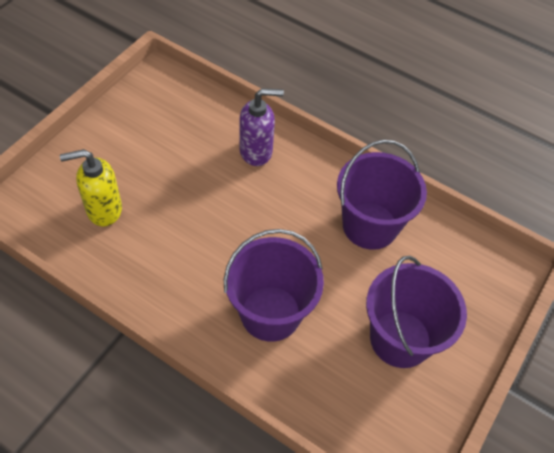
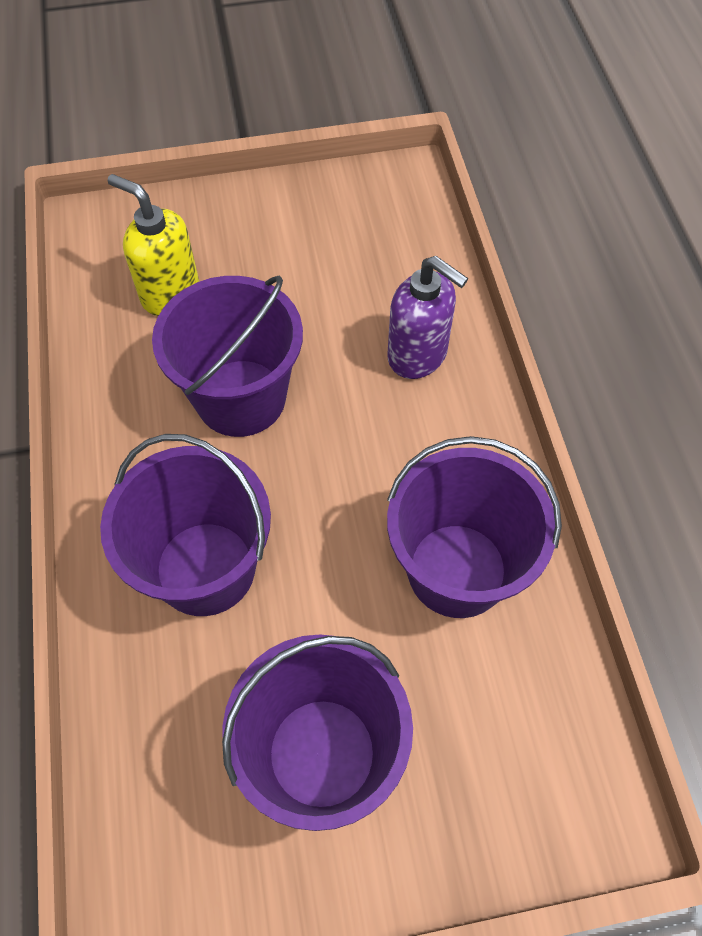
camera: 50 degrees right, 5 degrees up
none -> purple bucket [152,276,303,437]

